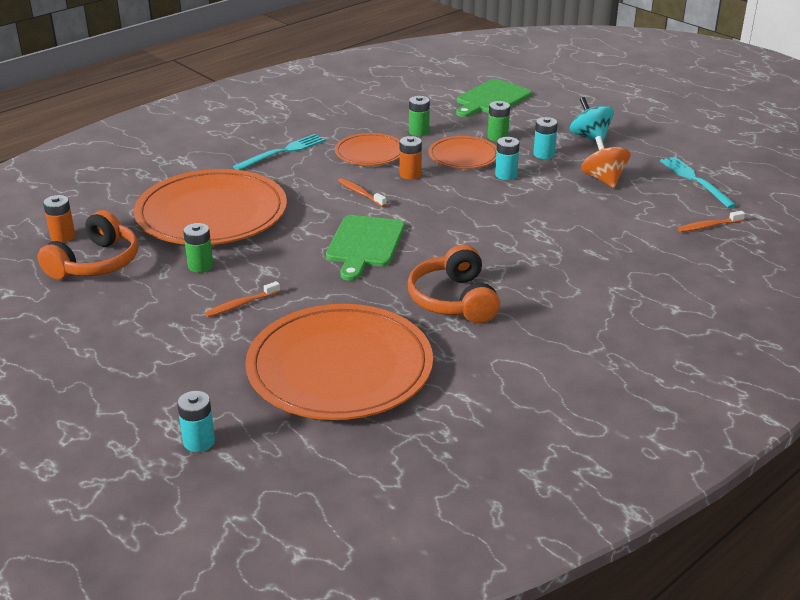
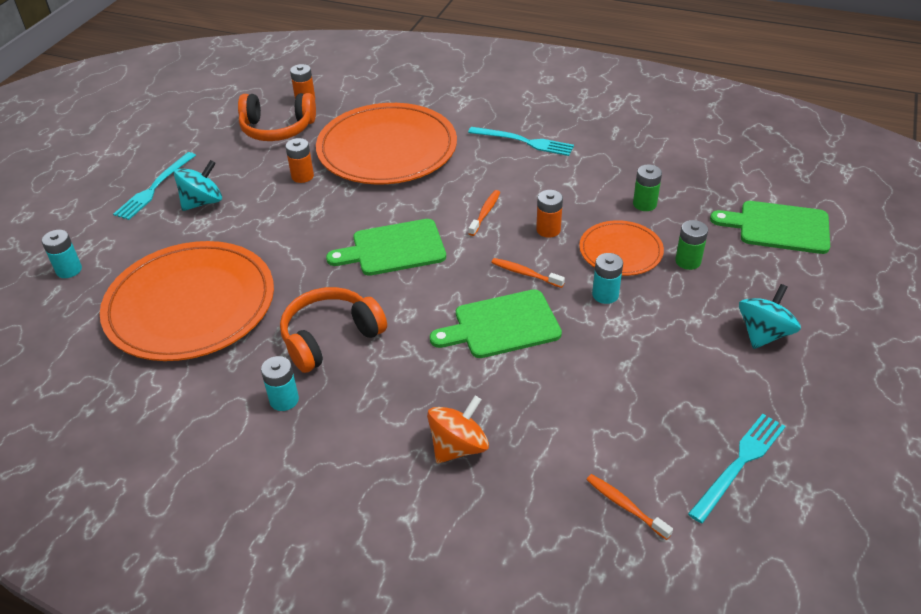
camera: 65 degrees right, 10 degrees up
green battery [183,223,213,273] -> orange battery [285,138,314,183]
orange toothbrush [205,281,280,317] -> orange toothbrush moved to [491,258,565,288]
orange plate [335,133,400,165] -> none
turquoise battery [533,117,558,159] -> turquoise battery moved to [261,356,299,411]
orange spinning top [581,136,631,188] -> orange spinning top moved to [427,396,489,463]
none -> turquoise fork [113,152,196,220]
none -> turquoise spinning top [174,160,222,211]
none -> green cutting board [430,289,562,358]

